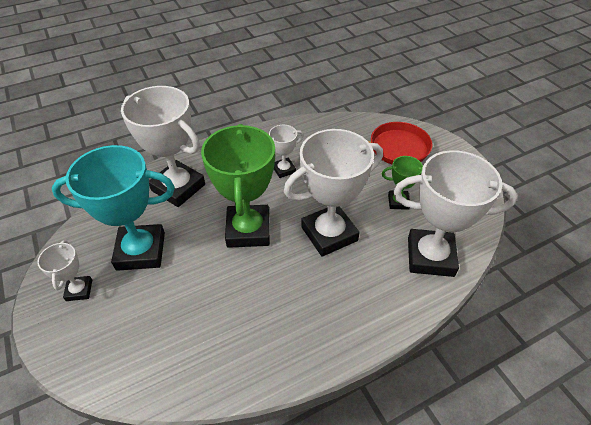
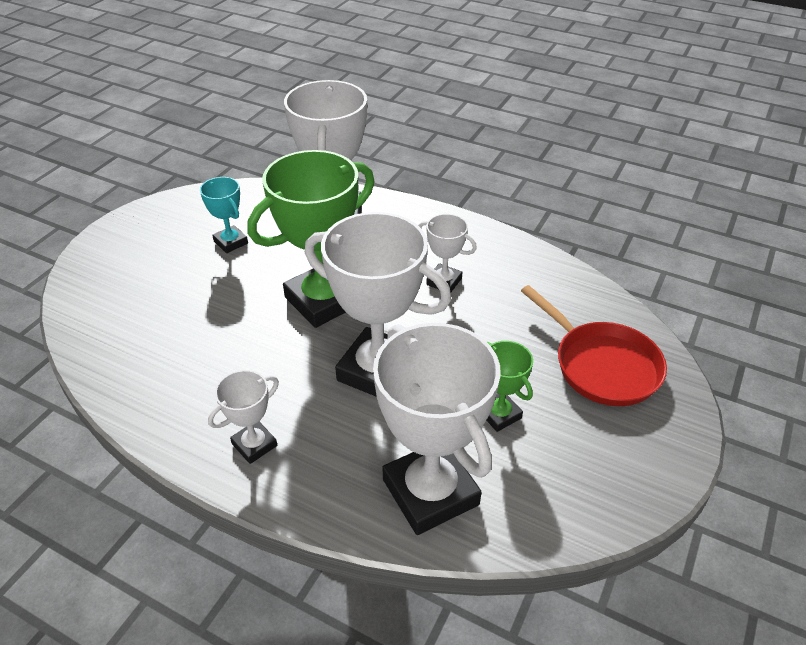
camera: 55 degrees right, 5 degrees down
white trophy [37,240,92,301] -> white trophy moved to [208,370,279,464]
turquoise trophy [52,145,175,271] -> turquoise trophy [200,177,248,253], size x0.48

